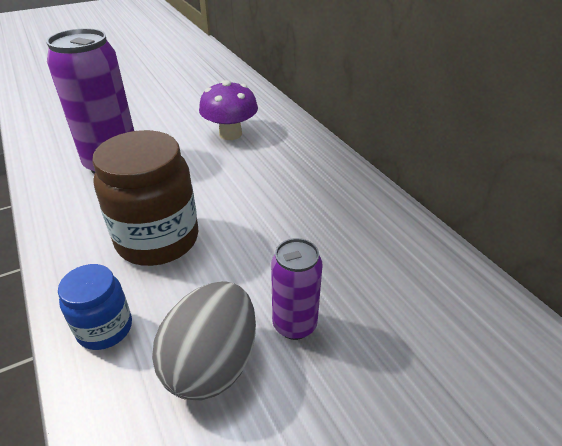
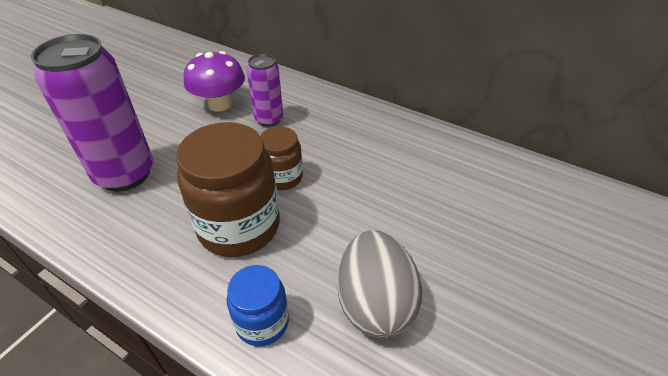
camera: 30 degrees left, 5 degrees up
purple can [271,238,323,340] -> purple can moved to [246,54,283,127]
none -> brown jar [260,126,303,190]

